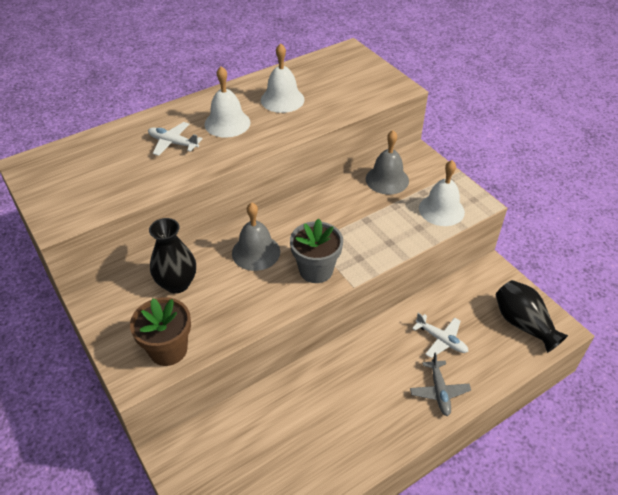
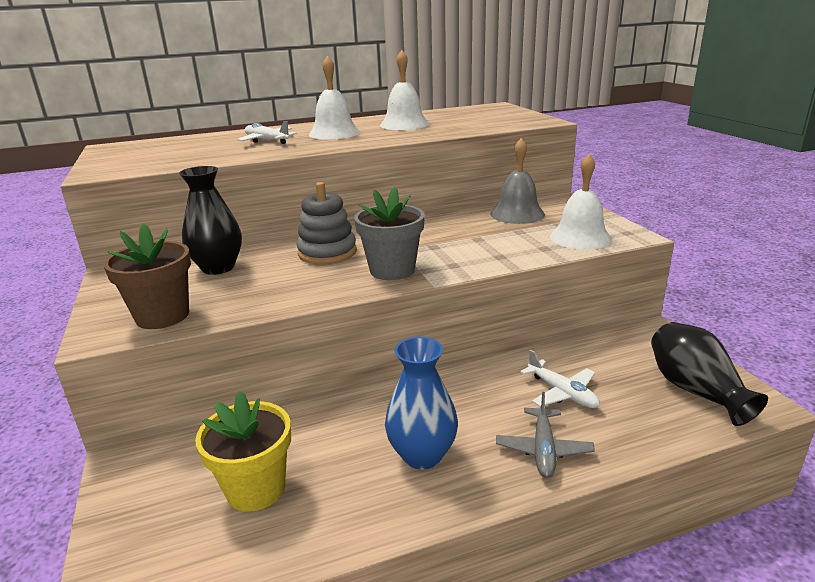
camera: 15 degrees right, 20 degrees down
grey bell [232,203,280,271] -> grey stacking toy [296,182,357,264]
none -> yellow flower pot [195,391,291,512]
none -> blue vase [385,337,458,470]

